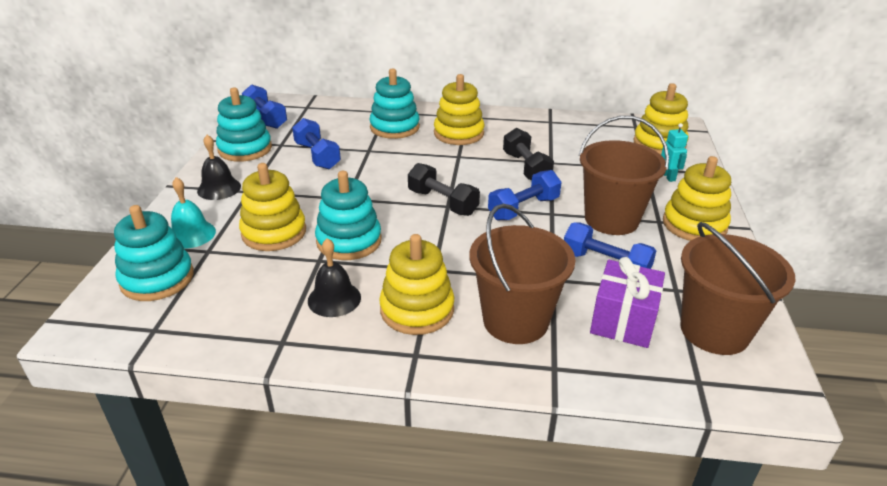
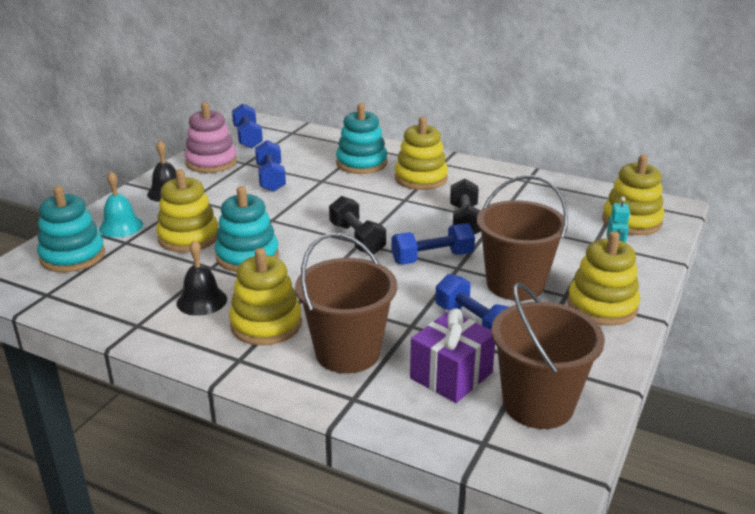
camera: 20 degrees right, 5 degrees down
turquoise stacking toy [216,88,272,162] -> pink stacking toy [184,102,237,173]

